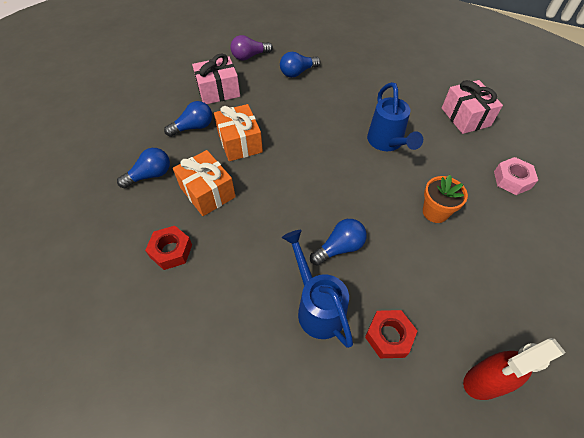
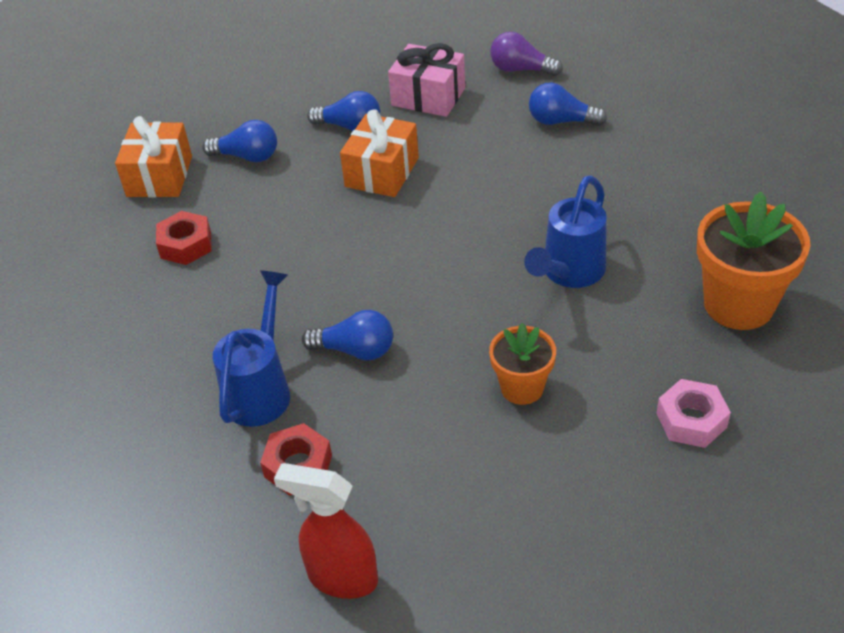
camera: 45 degrees right, 10 degrees down
orange gift [173,150,236,216] -> orange gift moved to [115,116,192,198]
pink gift [442,80,503,134] -> orange flower pot [697,192,810,330]

